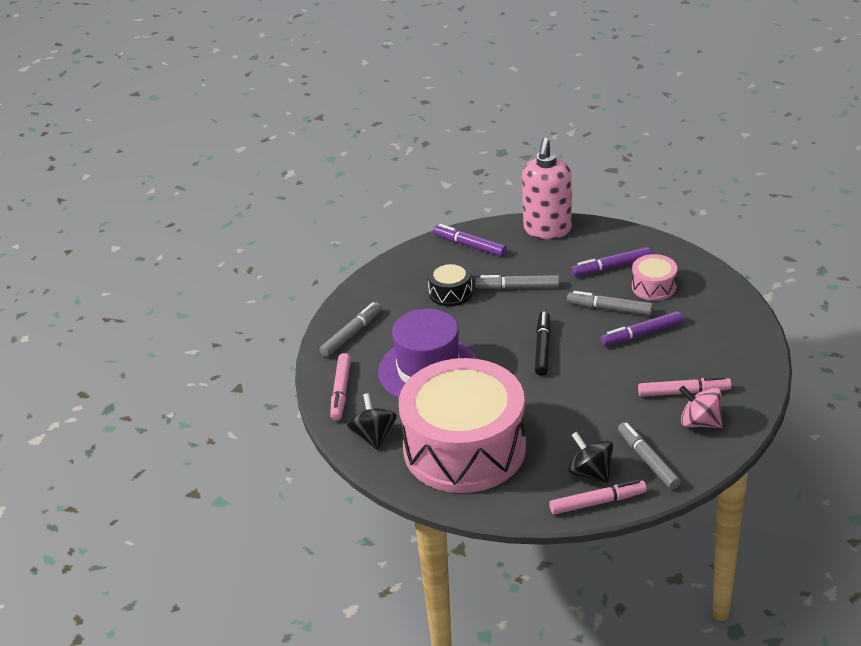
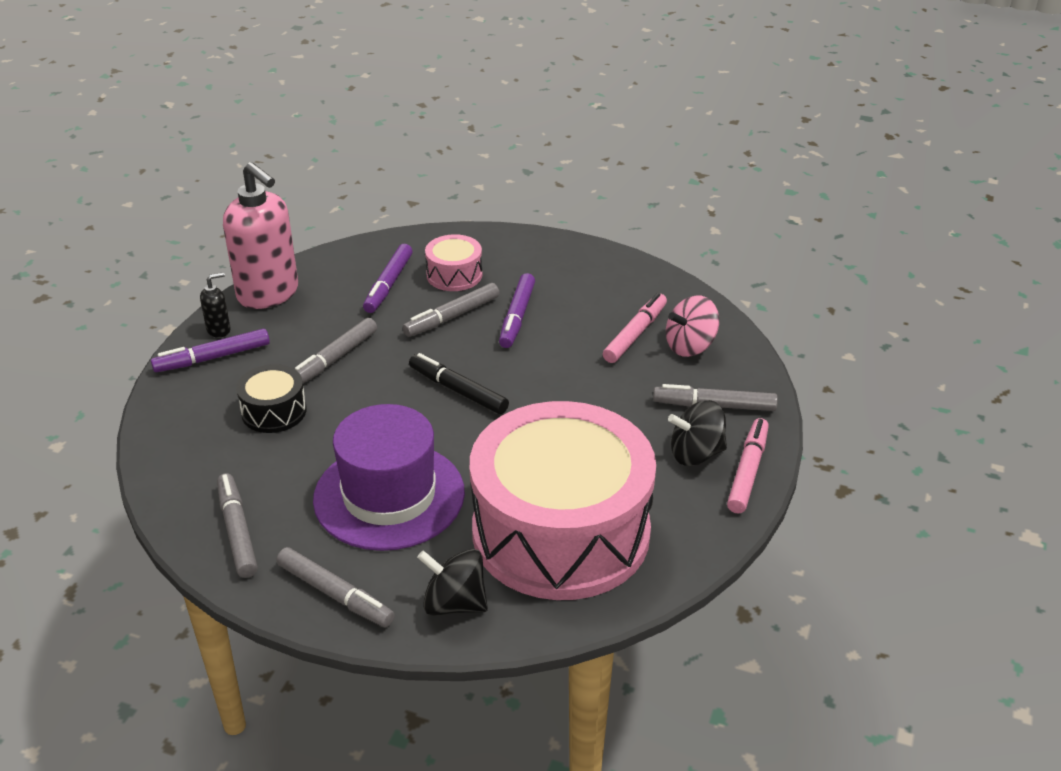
camera: 60 degrees left, 0 degrees up
pink marker [330,353,351,421] -> grey marker [277,547,395,627]
none -> black soap dispenser [200,272,231,338]

